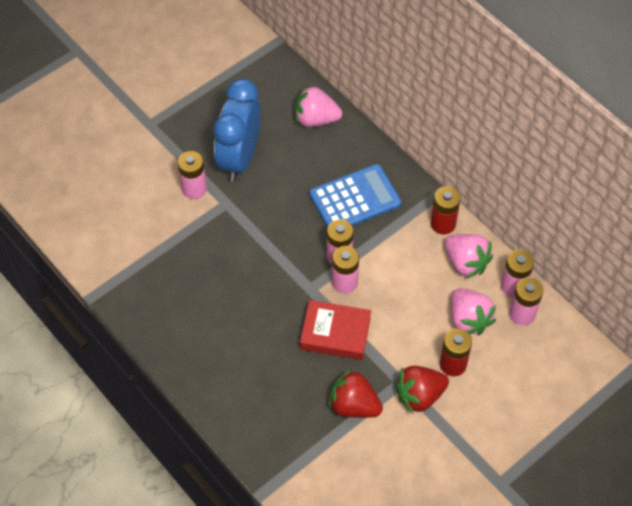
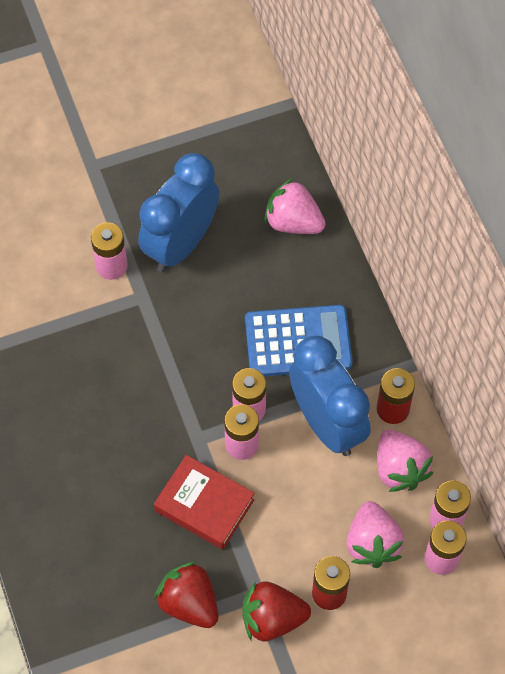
camera: 20 degrees right, 5 degrees up
none -> blue clock [289,336,371,456]

